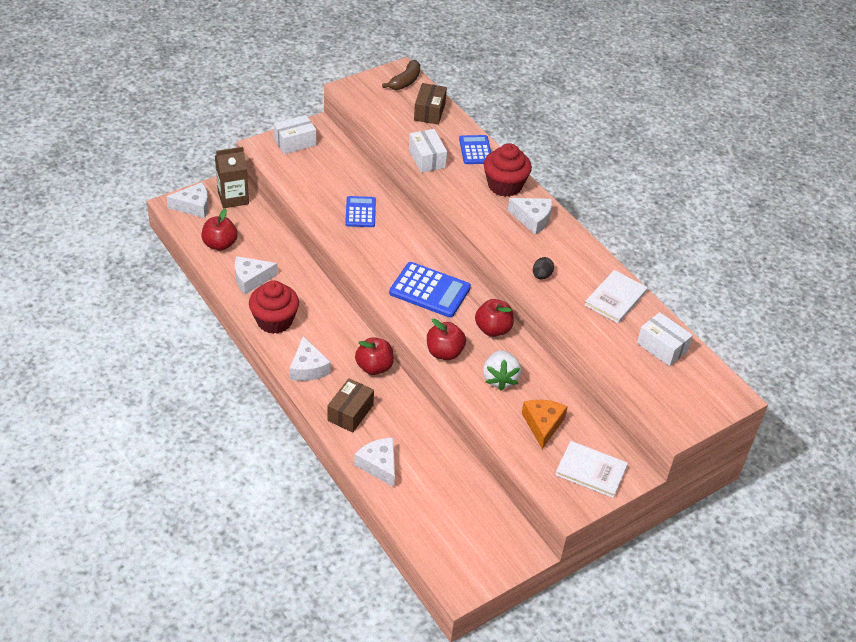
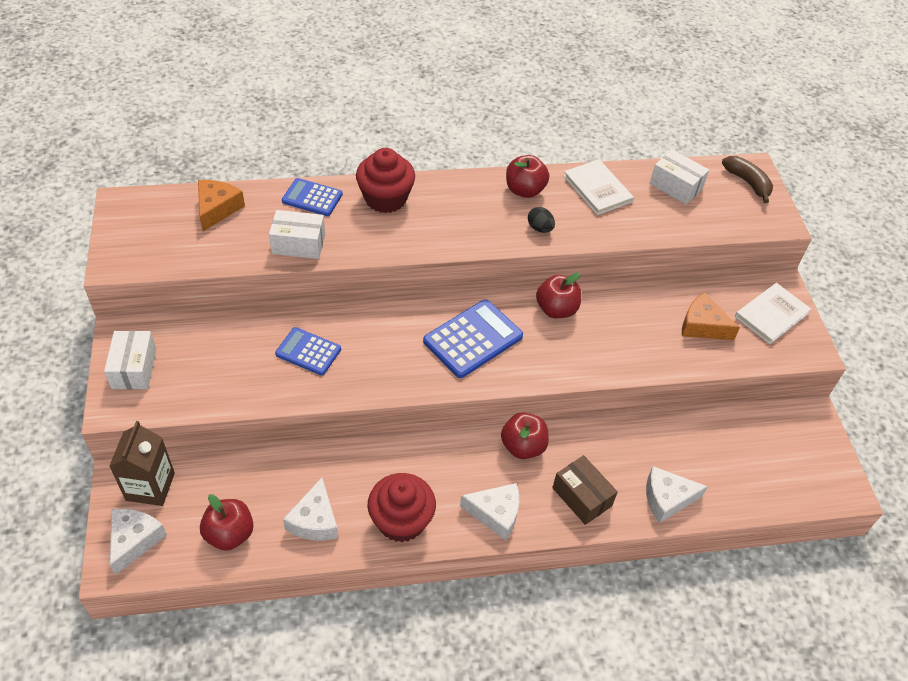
camera: 65 degrees left, 5 degrees up
brown banana [382,60,420,90] -> brown banana moved to [722,156,773,203]
brown box [414,83,447,125] -> orange cheese [198,180,245,231]
red apple [427,319,466,360] -> red apple moved to [506,155,549,198]
white strawberry [483,350,521,391] -> none
white cheese [508,198,552,235] -> none
white box [637,312,693,366] -> white box turned 60 degrees clockwise [650,149,709,205]

